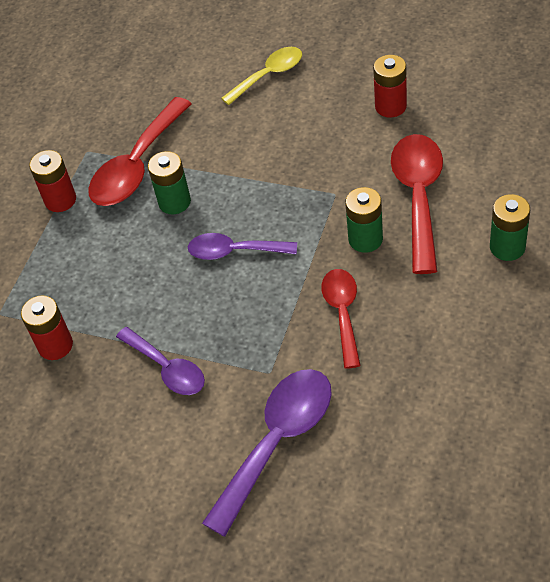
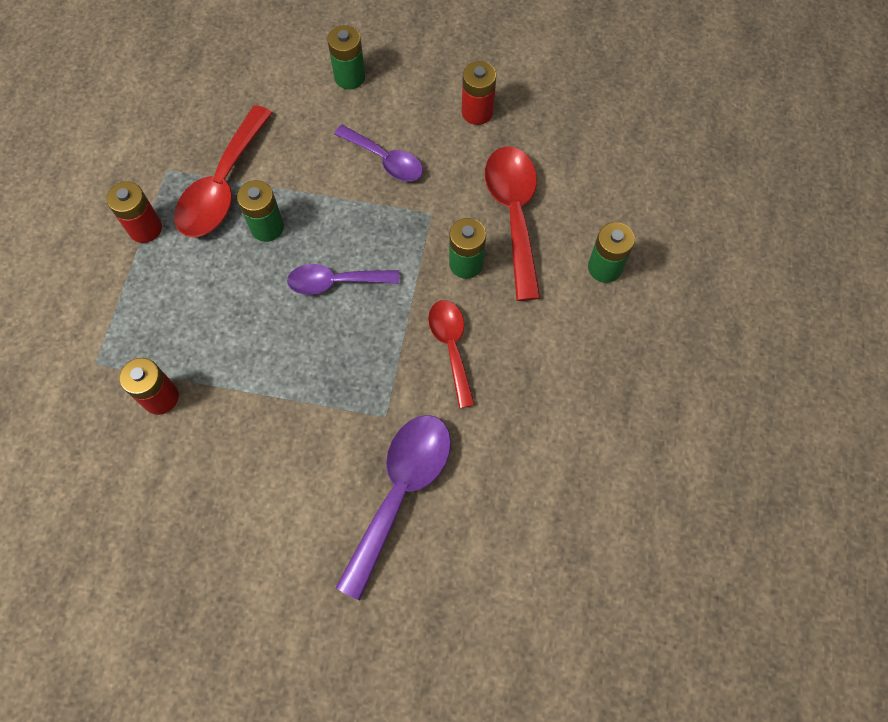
camera: 15 degrees left, 15 degrees up
purple spoon [116,327,205,395] -> purple spoon moved to [334,125,423,181]
yellow spoon [221,47,302,105] -> green battery [327,25,365,90]

